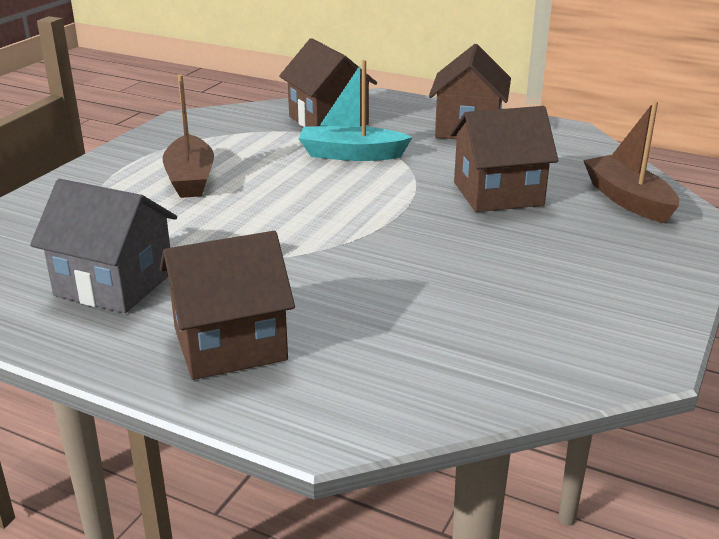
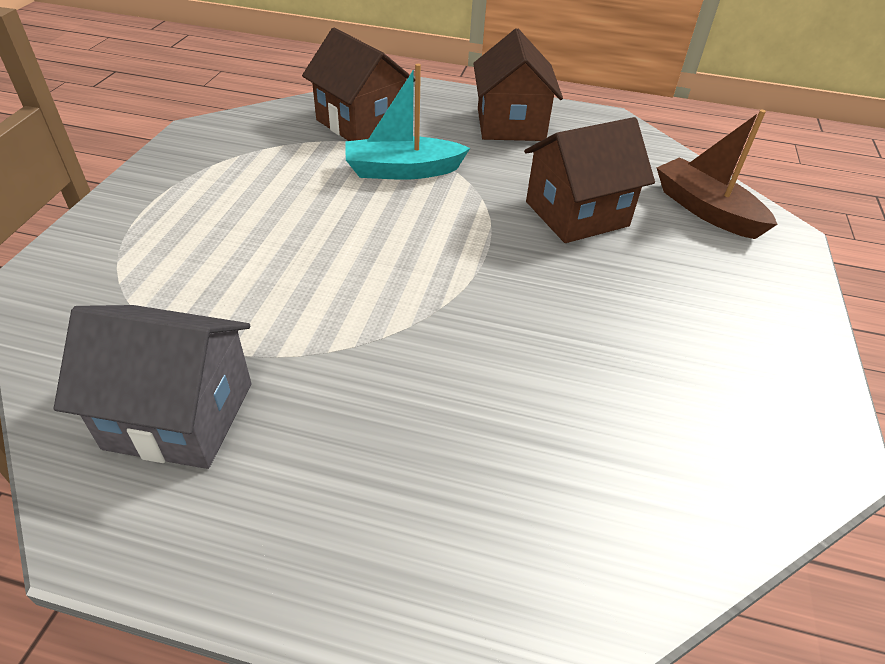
camera: 15 degrees left, 15 degrees up
brown house [160,231,295,380] -> none
brown boat [162,75,214,198] -> none

